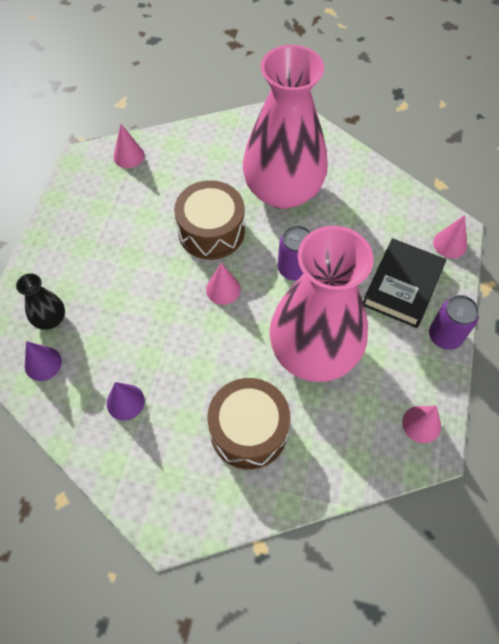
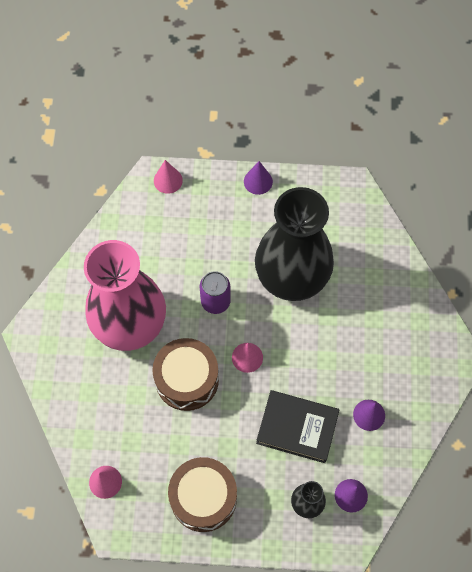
camera: 100 degrees left, 5 degrees up
brown drum [207,378,290,470] -> brown drum moved to [168,457,237,532]
pink vase [269,226,374,382] -> black vase [255,187,334,301]
black book [363,238,446,328] -> black book moved to [256,390,339,463]
pink cone [402,406,441,443] -> none
purple can [429,295,479,350] -> purple cone [244,161,273,195]

